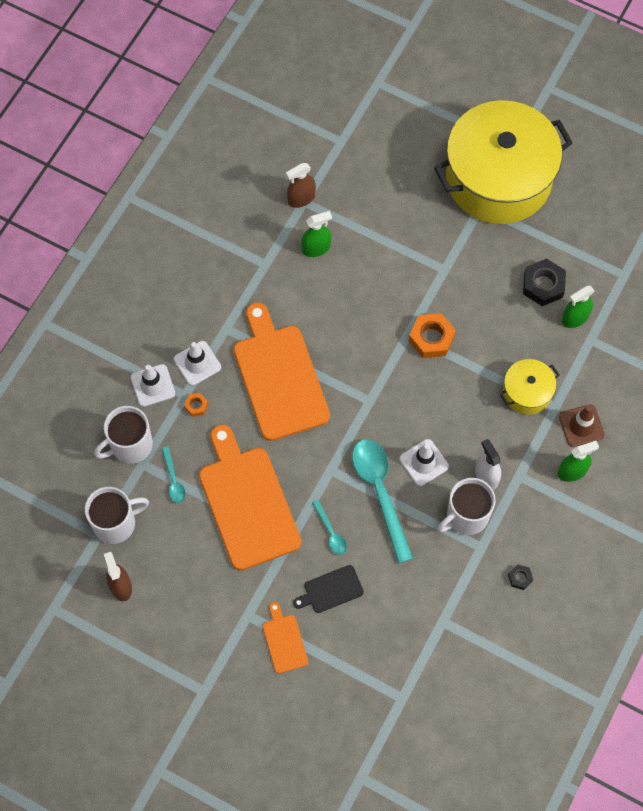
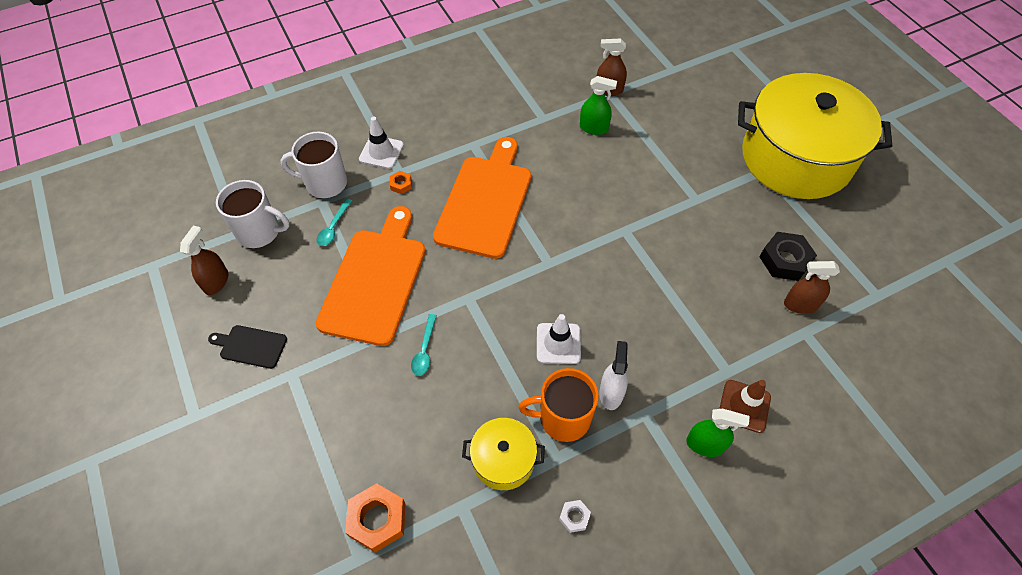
camera: 35 degrees right, 10 degrees down
white traffic cone [174,341,221,386] -> none
orange cutting board [263,602,308,674] -> none
black cutting board [293,565,364,613] -> black cutting board moved to [208,325,287,369]
turquoise spoon [352,439,413,563] -> none
orange nut [409,313,456,358] -> orange nut moved to [345,483,406,553]
white mug [438,478,496,535] -> orange mug [518,368,599,442]
yellow pot [500,359,560,415] -> yellow pot moved to [462,418,545,490]
black nut [508,564,533,590] -> white nut [559,500,591,533]
green spray bottle [562,286,595,328] -> brown spray bottle [784,261,840,314]

